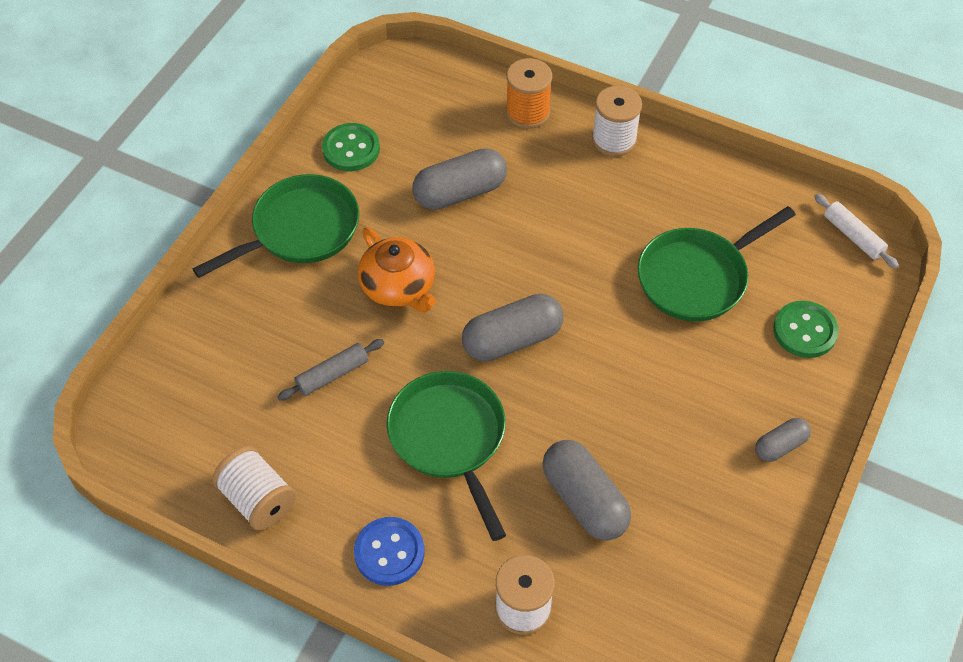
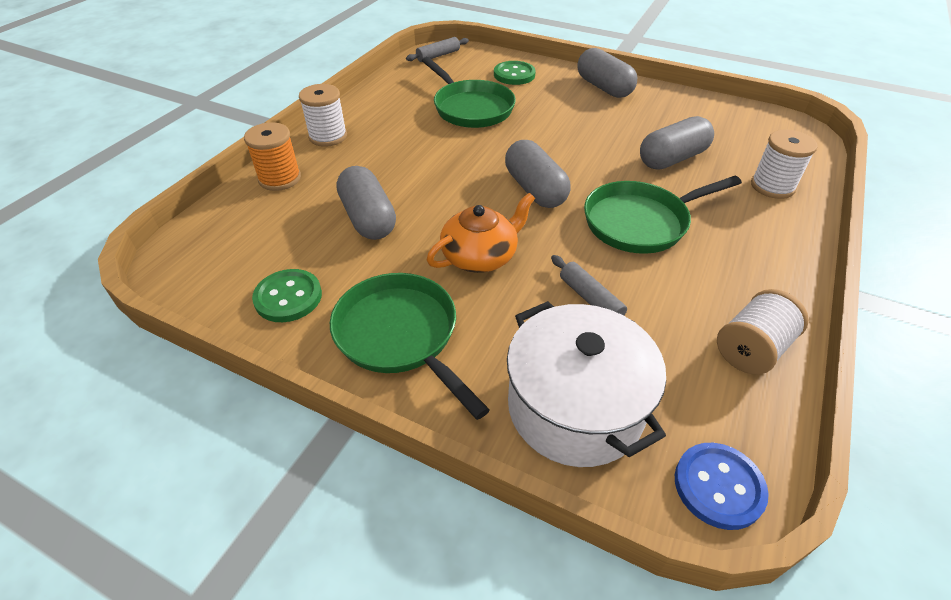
camera: 90 degrees left, 10 degrees down
blue button [354,517,424,586] -> blue button moved to [675,443,769,530]
grey capsule [755,418,811,462] -> grey capsule [577,48,637,98], size x1.79
white rolling pin [814,194,899,269] -> grey rolling pin [406,37,469,62]
none -> white pot [507,301,666,467]

